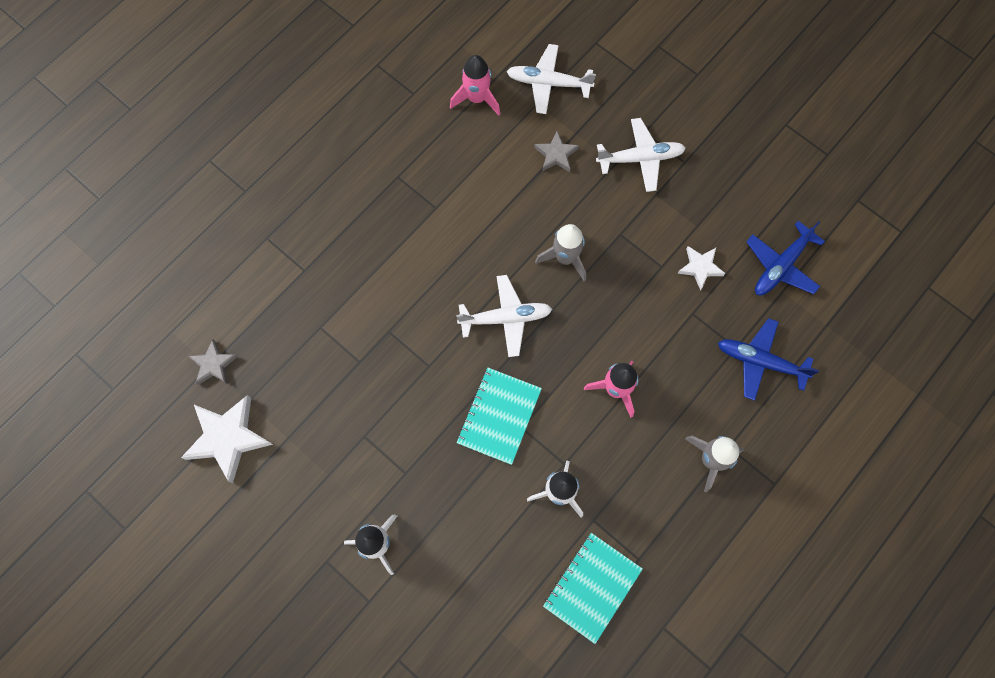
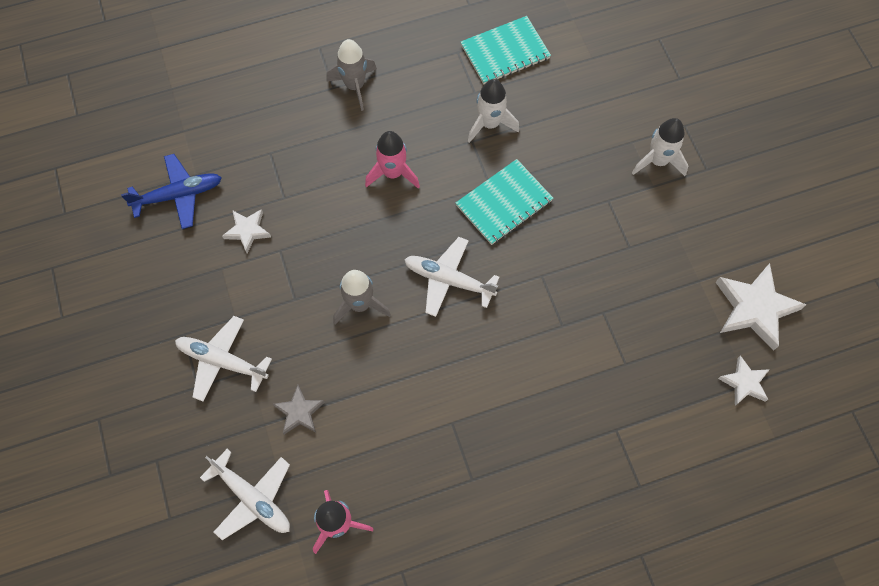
camera: 150 degrees left, 5 degrees down
grey star [188,339,238,385] -> white star [718,355,770,406]
blue plane [718,318,819,401] -> none

